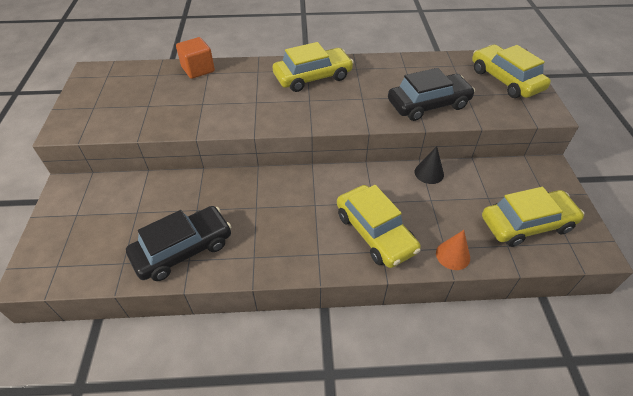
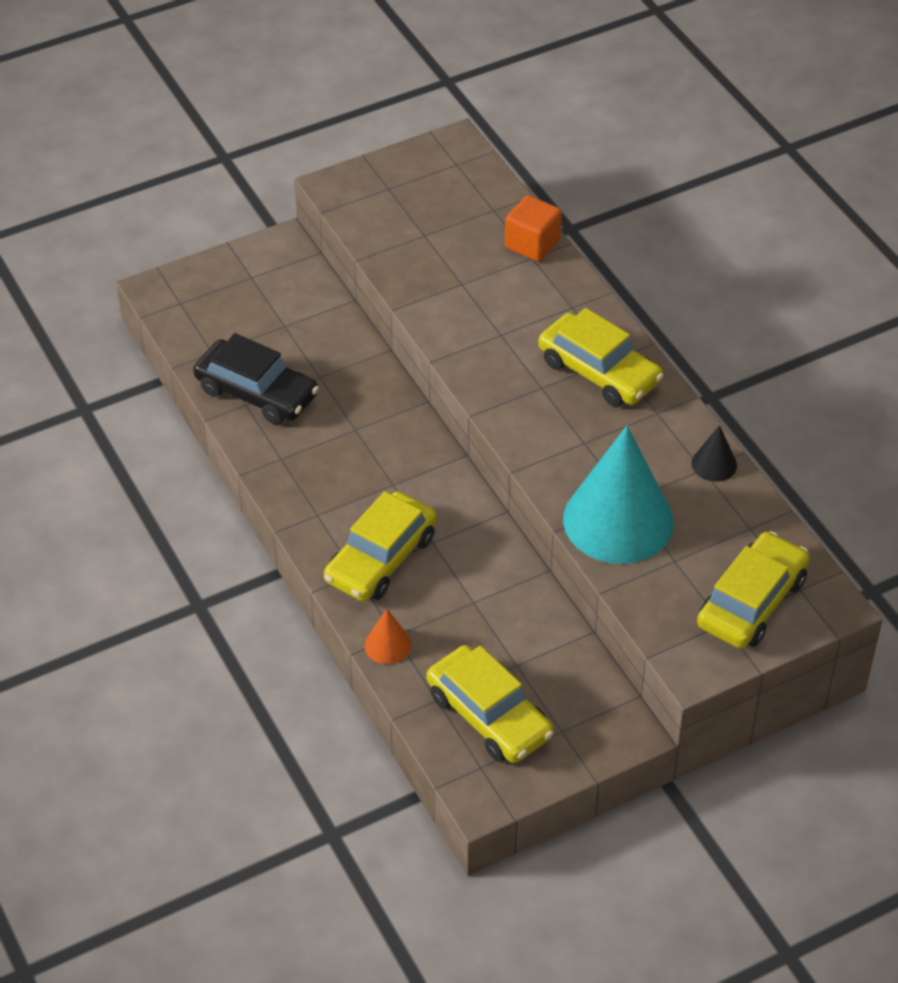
camera: 65 degrees right, 0 degrees up
black car [388,68,475,121] -> turquoise cone [563,426,674,564]
black cone [415,146,444,184] -> black cone moved to [691,425,737,482]

